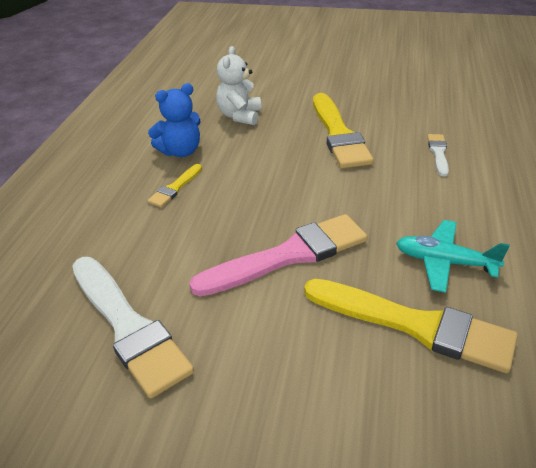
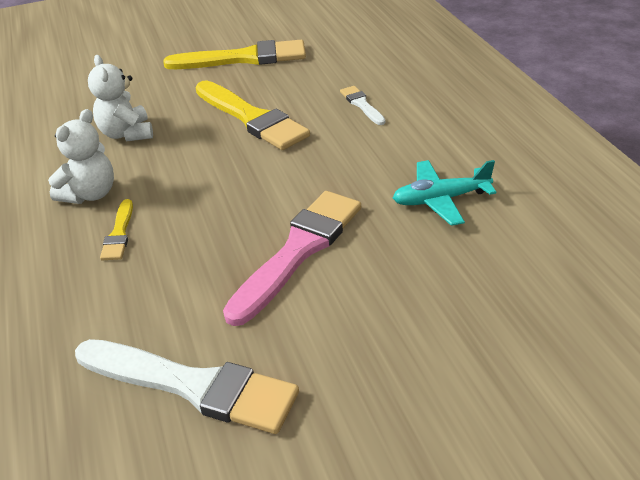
camera: 30 degrees left, 0 degrees up
blue teddy bear [148,83,201,157] -> white teddy bear [48,109,114,204]
yellow brush [304,279,518,373] -> yellow brush moved to [163,40,306,69]

